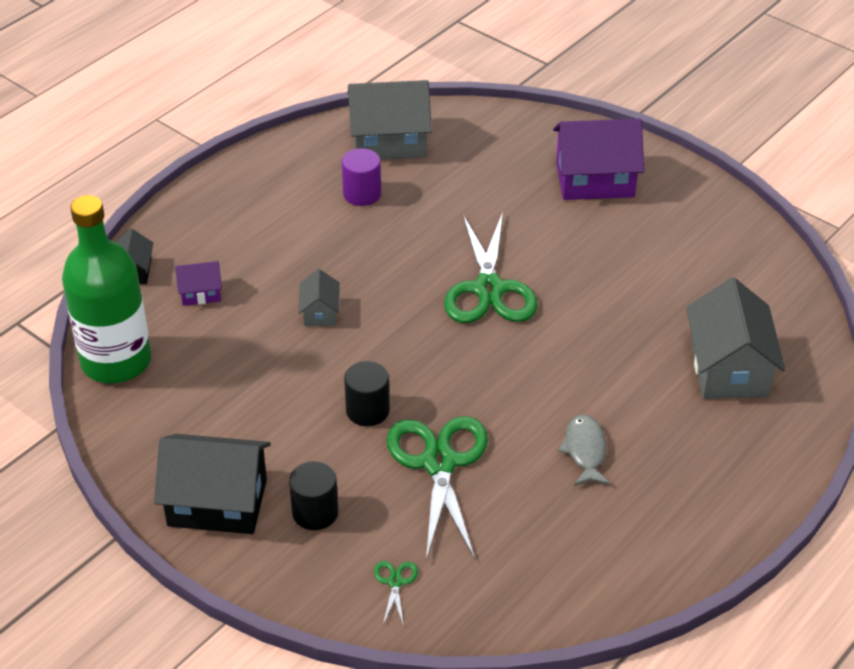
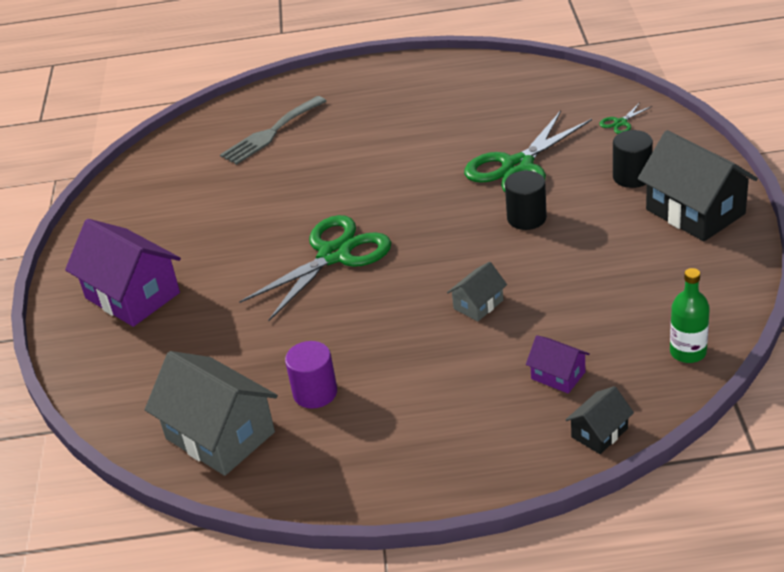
camera: 130 degrees left, 5 degrees down
green bottle [62,195,151,383] -> green bottle [670,268,710,363], size x0.48
grey fish [558,414,610,486] -> none
grey house [686,278,786,399] -> grey fork [220,96,326,165]

